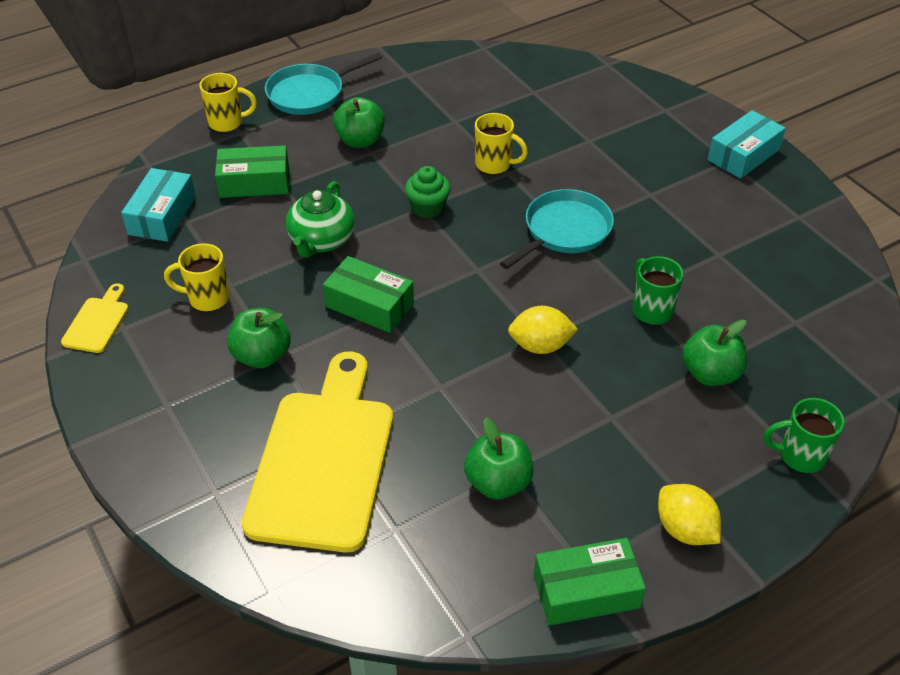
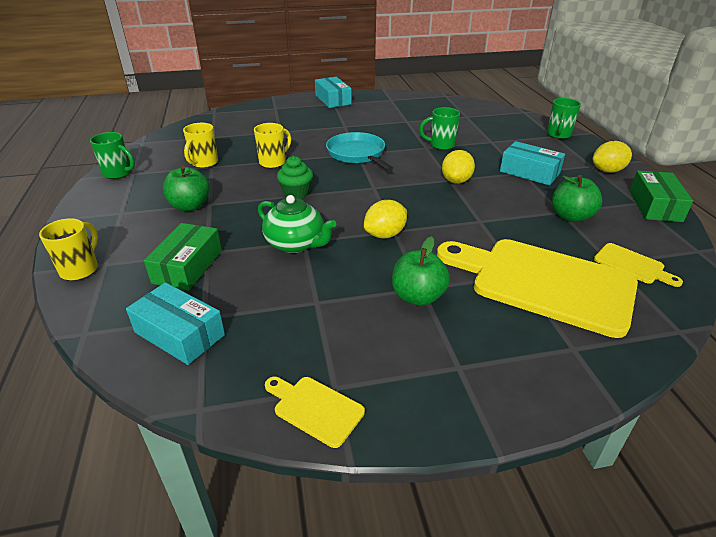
camera: 70 degrees left, 10 degrees down
yellow mug [164,243,230,311] -> yellow mug moved to [183,123,218,168]
turquoise pan [265,53,382,115] -> none
green box [323,256,414,333] -> yellow lemon [364,200,407,238]
green apple [682,319,747,386] -> none
none -> green mug [90,132,135,179]
none -> turquoise box [500,141,565,185]
none -> yellow cutting board [594,243,683,287]

